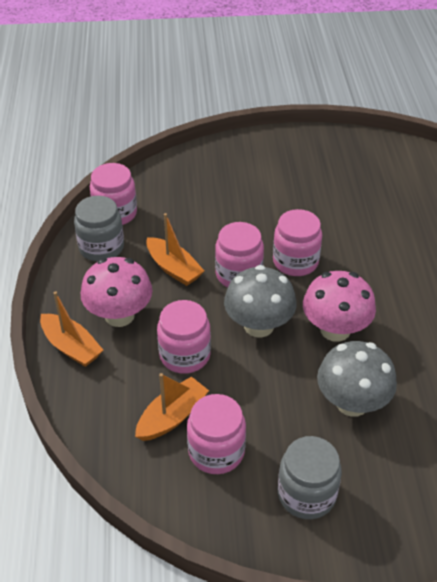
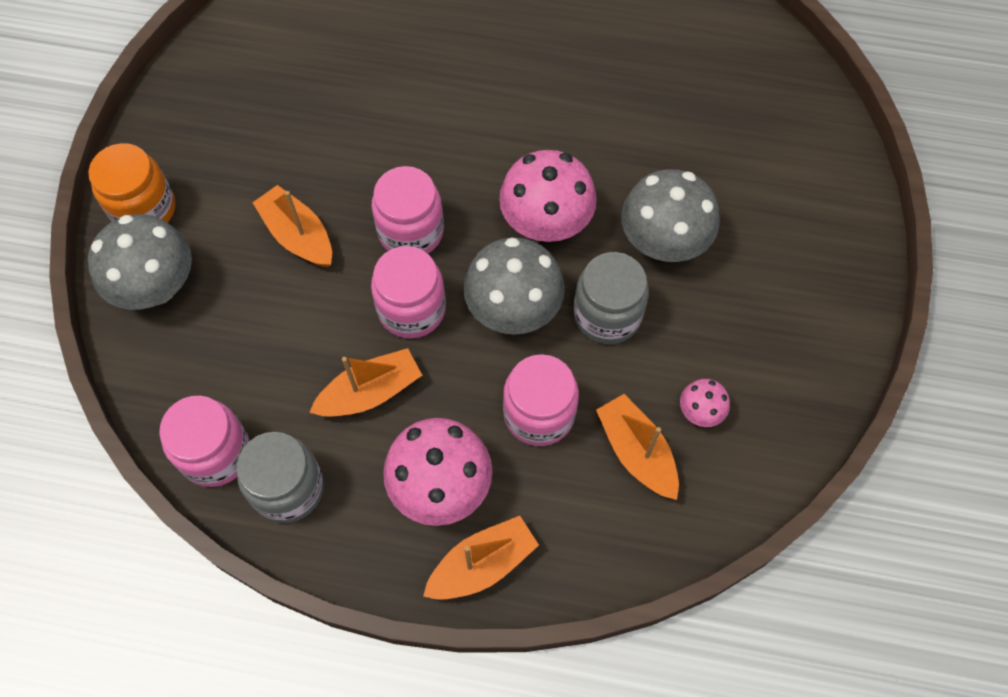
camera: 75 degrees left, 20 degrees up
pink jar [187,394,246,474] -> pink mushroom [680,379,730,427]
grey jar [278,436,342,519] -> grey jar moved to [573,252,649,344]
none -> orange jar [88,143,176,223]
none -> grey mushroom [88,214,192,310]
none -> orange boat [252,185,332,268]

